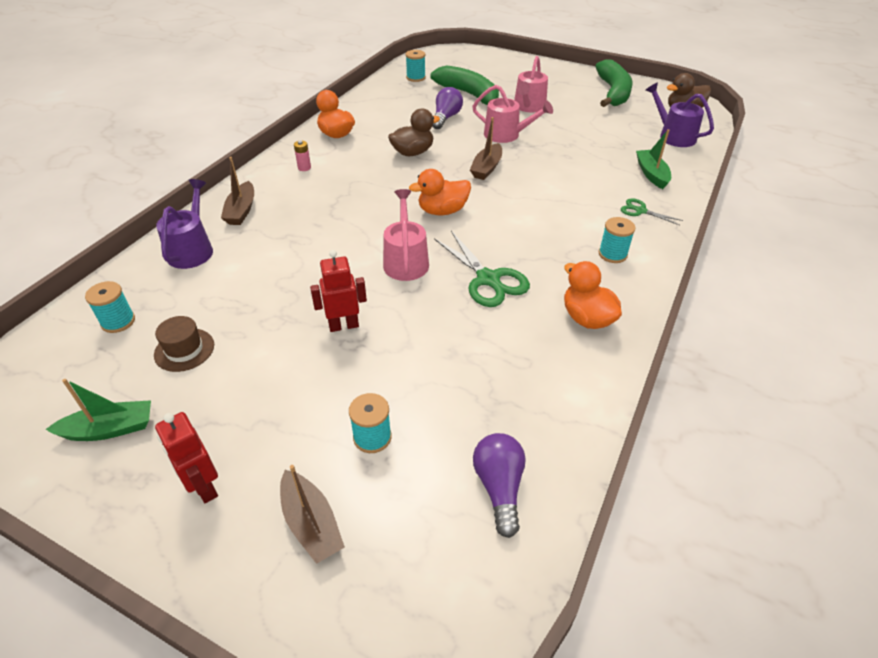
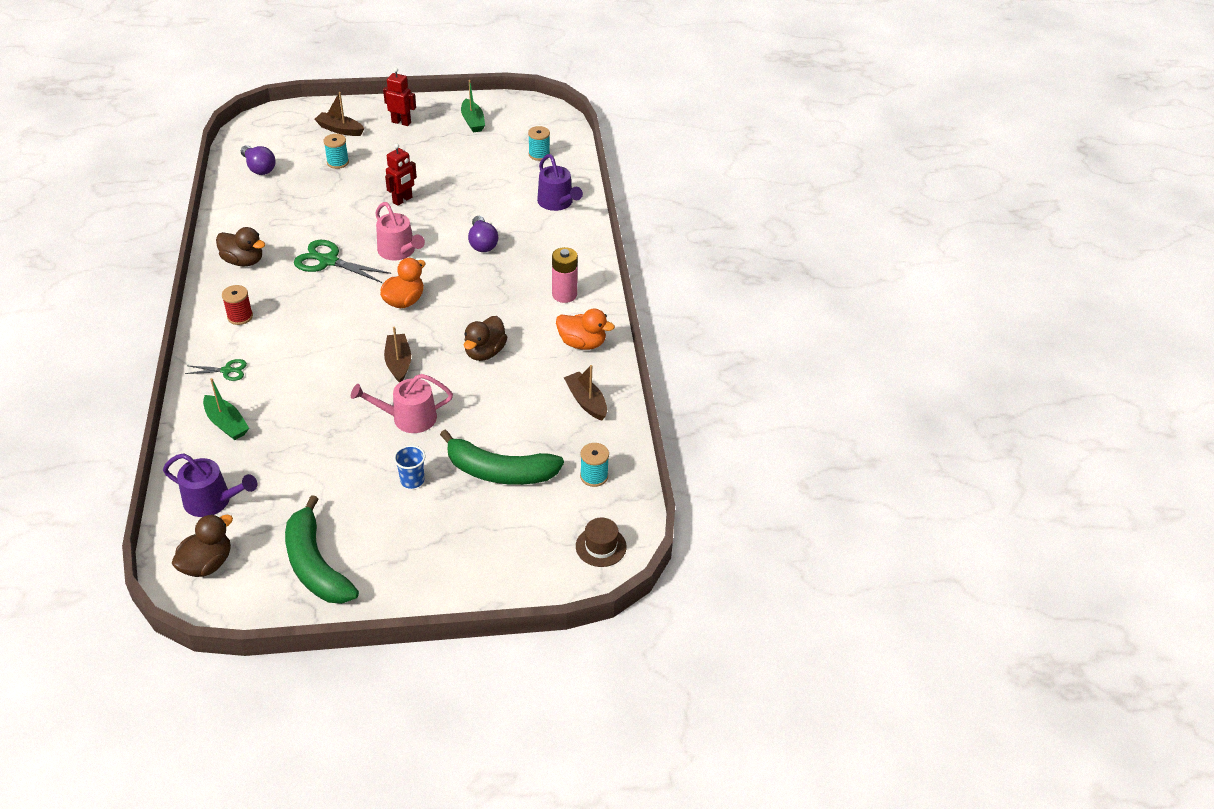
camera: 145 degrees right, 0 degrees up
green boat [45,379,151,441] -> green boat turned 60 degrees counterclockwise [461,80,485,132]
brown hat [154,316,214,372] -> brown hat moved to [576,518,627,567]
brown boat [221,157,254,225] -> brown boat moved to [564,365,607,421]
pink battery [294,141,311,171] -> pink battery [552,247,578,303], size x1.89
purple light bulb [432,87,463,129] -> purple light bulb moved to [468,216,498,252]
pink watering can [514,56,548,112] -> blue cup [394,445,425,489]
orange duck [564,261,622,329] -> brown duck [216,227,265,266]
turquoise spool [599,217,636,263] -> red spool [222,285,253,325]

